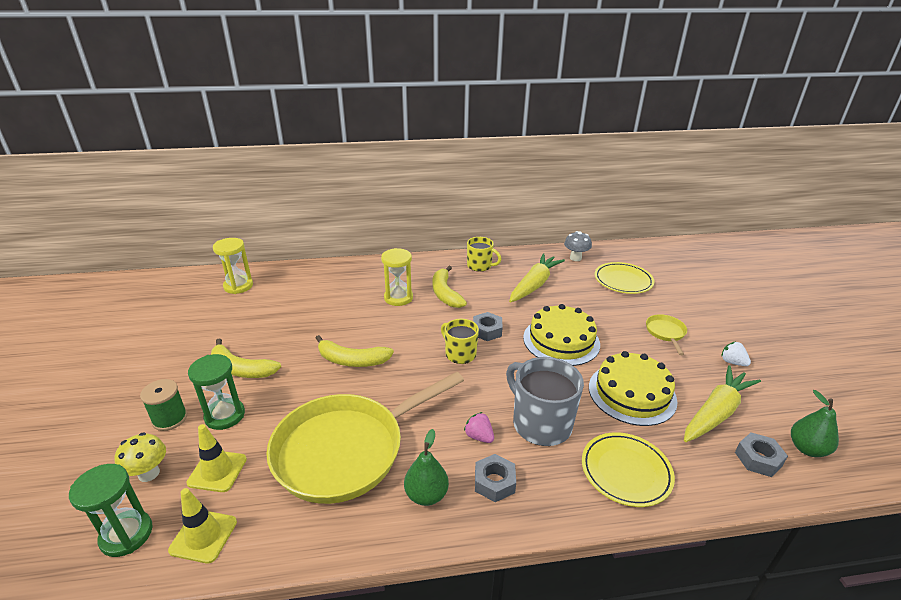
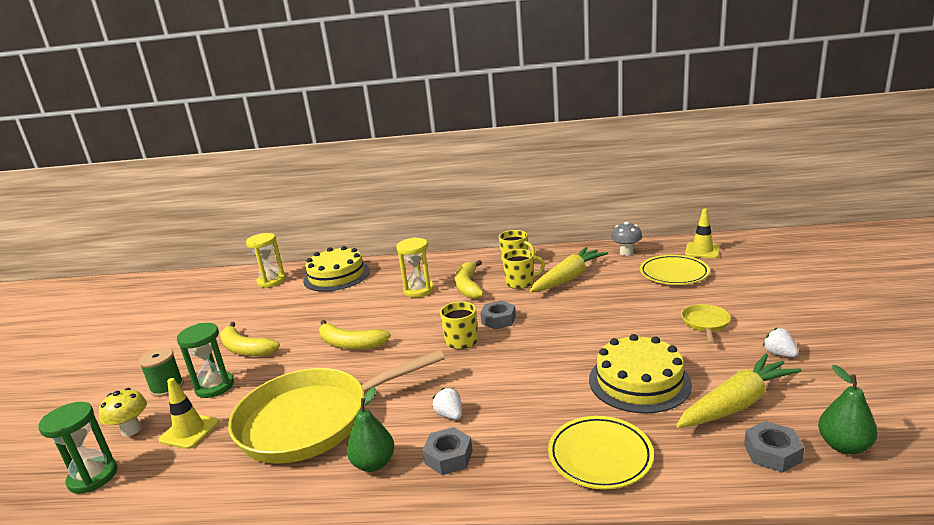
camera: 15 degrees right, 10 degrees down
yellow traffic cone [168,488,237,564] -> yellow traffic cone moved to [685,208,720,258]
pink strawberry [464,412,494,443] -> white strawberry [433,388,462,420]
grey mug [506,357,584,446] -> none
yellow cake [523,304,600,366] -> yellow cake moved to [303,246,370,292]
none -> yellow mug [502,249,545,289]

